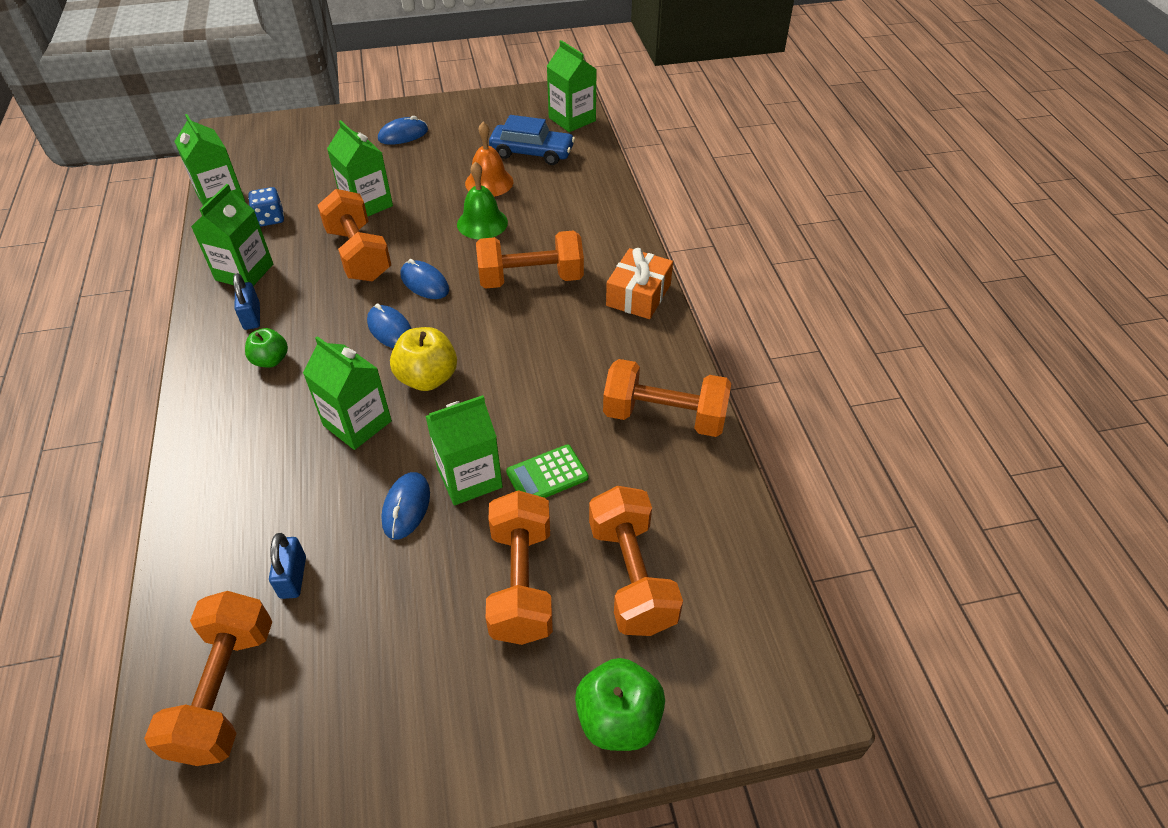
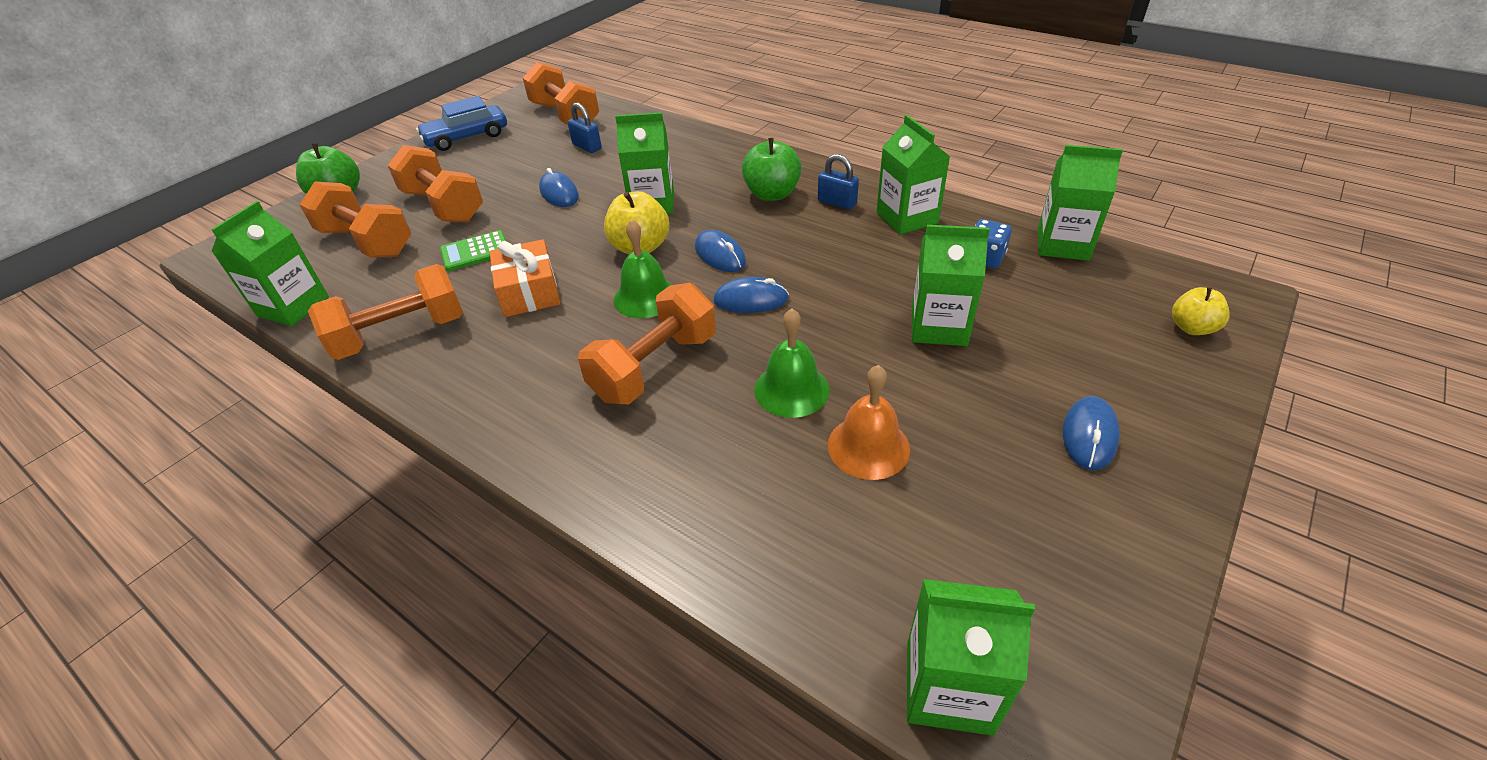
camera: 140 degrees right, 5 degrees down
green apple [245,328,288,368] -> green apple [742,138,802,201], size x1.57
orange dumbbell [318,189,391,282] -> none
blue mouse [367,304,412,348] -> blue mouse turned 45 degrees clockwise [695,230,746,272]
green carton [425,395,503,506] -> green carton moved to [211,201,329,326]
blue car [489,115,575,165] -> blue car moved to [416,96,507,151]
green calculator [506,445,588,498] -> green calculator turned 135 degrees counterclockwise [440,230,506,271]
orange gift [606,248,673,319] -> orange gift moved to [490,239,560,317]
none -> green bell [614,219,673,318]
none -> yellow apple [1172,287,1230,335]

